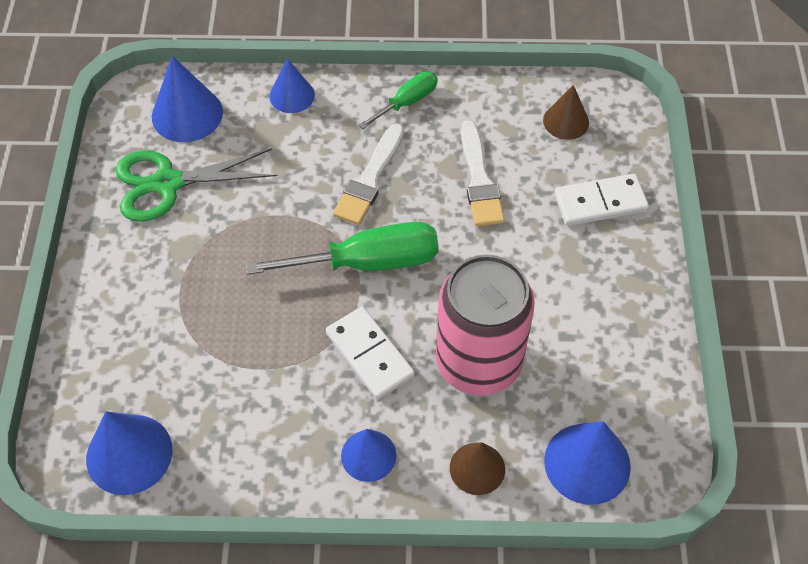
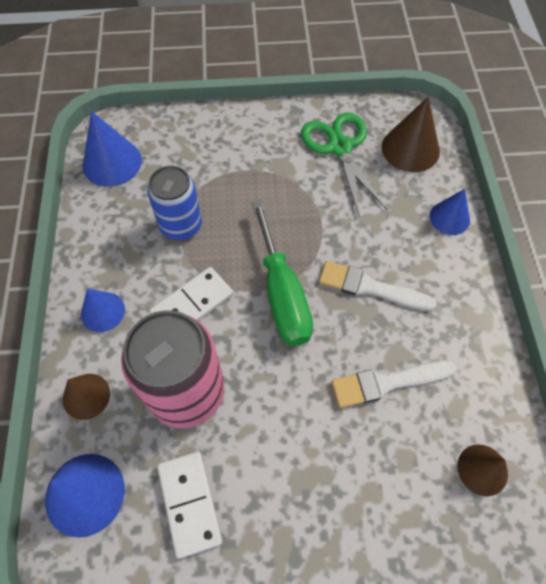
camera: 85 degrees right, 5 degrees up
blue cone [152,56,223,142] -> brown cone [382,97,440,172]
green screwdriver [359,71,438,129] -> none
white domino [554,174,649,226] -> white domino moved to [157,452,222,559]
none -> blue can [147,166,202,240]

